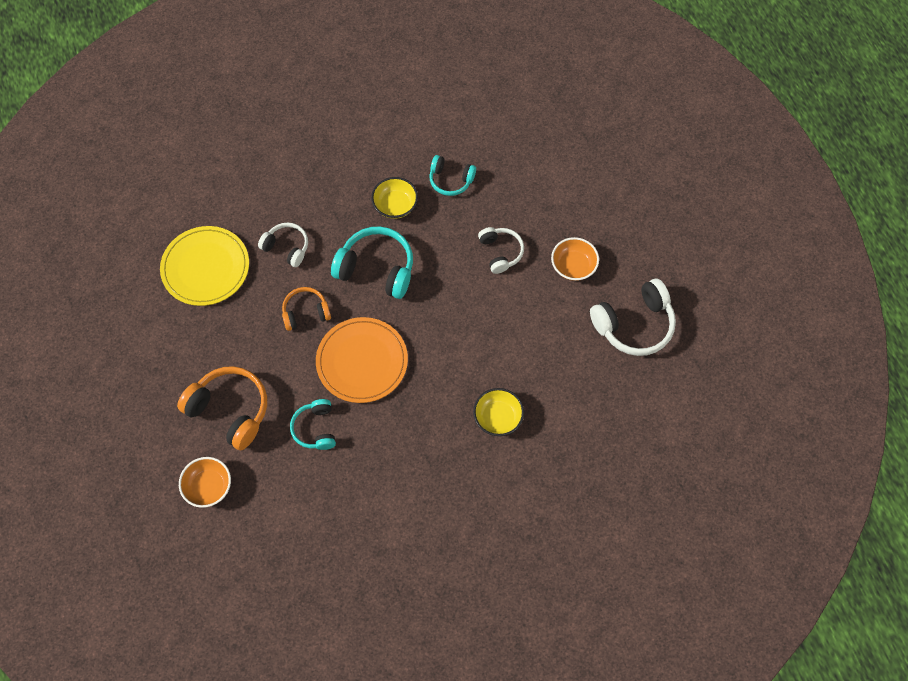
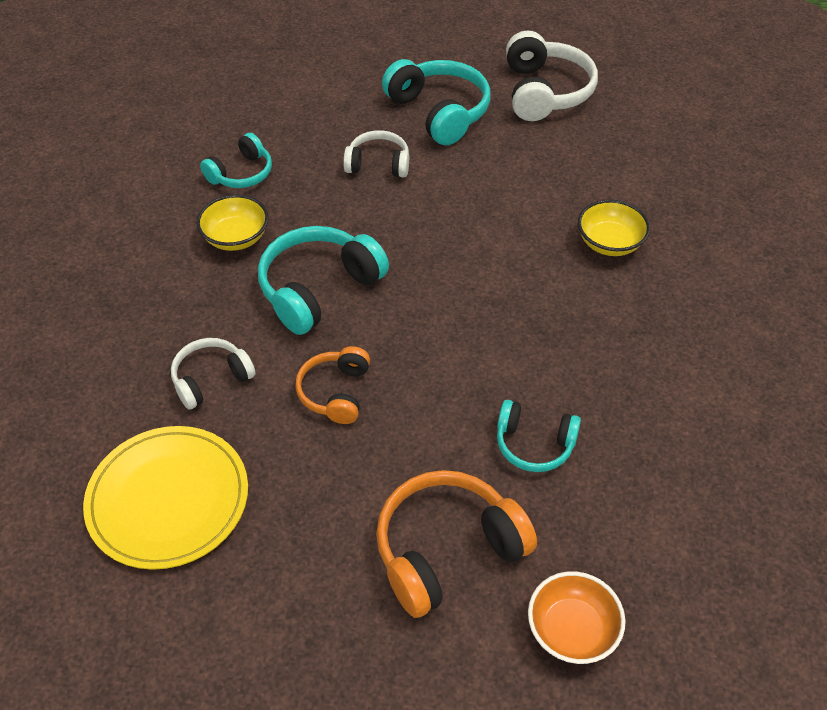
camera: 65 degrees left, 15 degrees down
orange plate [316,317,408,403] -> none
orange bowl [551,237,599,281] -> turquoise headphones [382,59,491,145]

